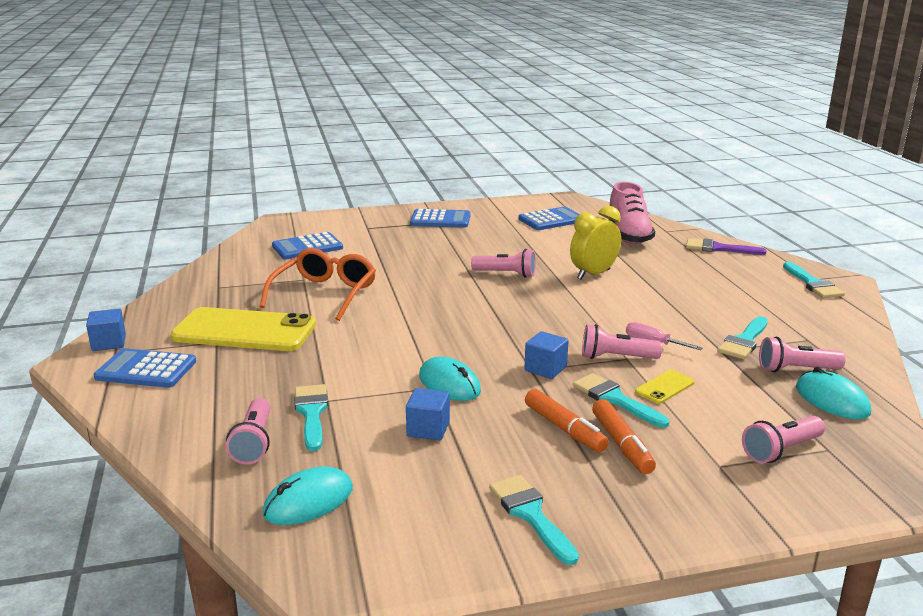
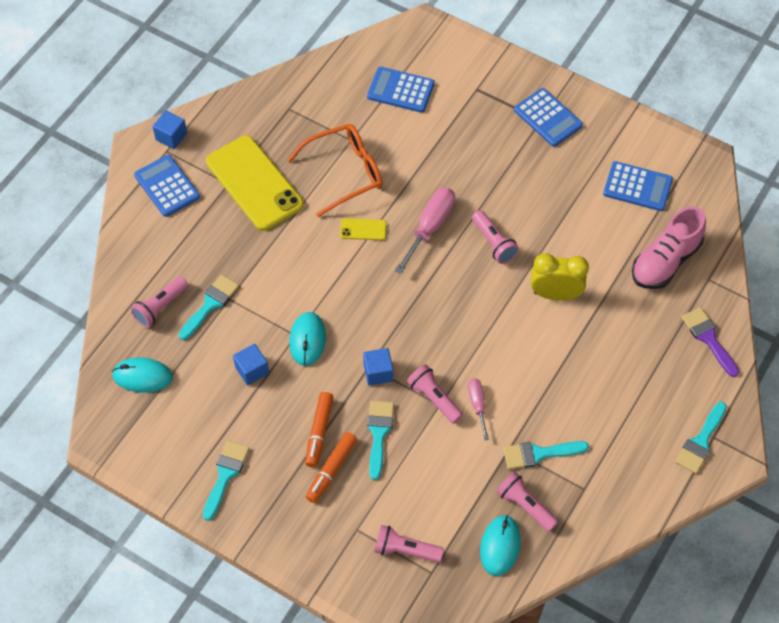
camera: 45 degrees right, 35 degrees up
yellow phone [635,370,695,404] -> yellow phone moved to [340,218,387,240]
none -> pink screwdriver [395,188,455,274]

